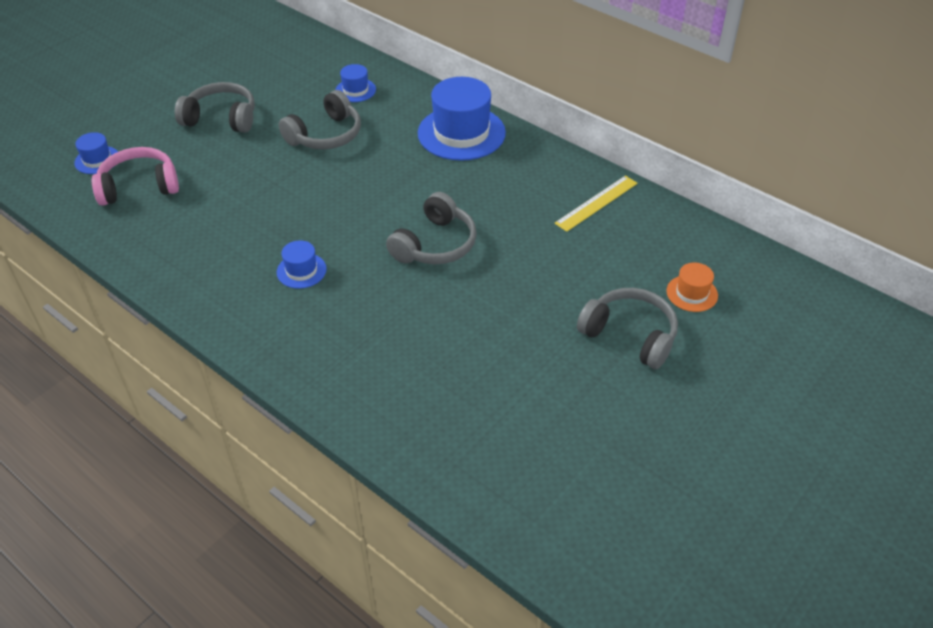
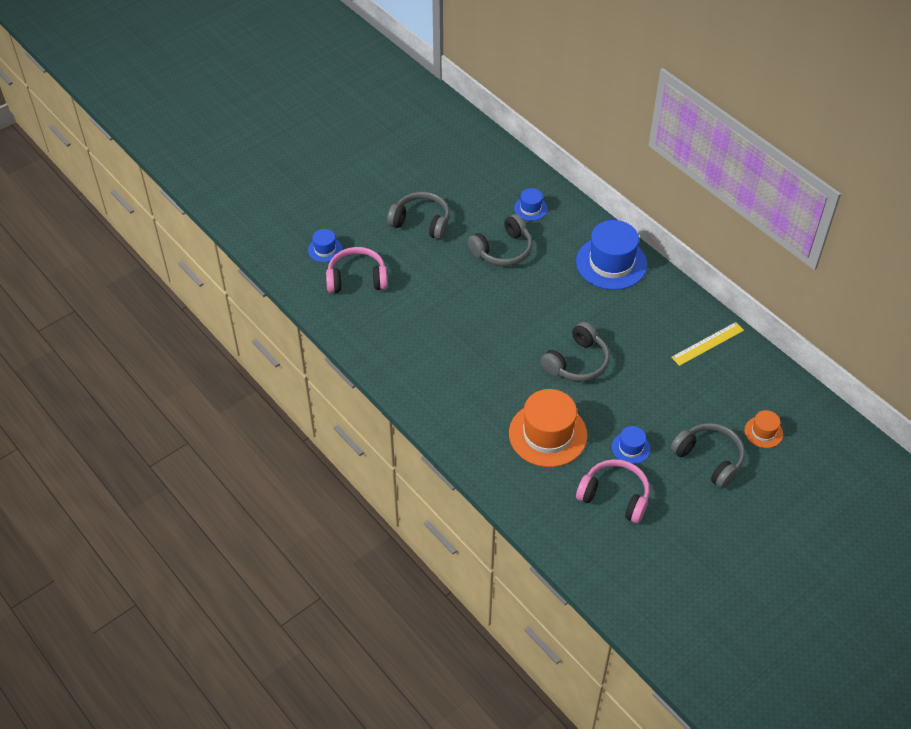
camera: 10 degrees right, 5 degrees up
blue hat [277,240,327,289] -> blue hat moved to [612,426,651,464]
none -> orange hat [509,389,588,467]
none -> pink headphones [576,459,650,523]

